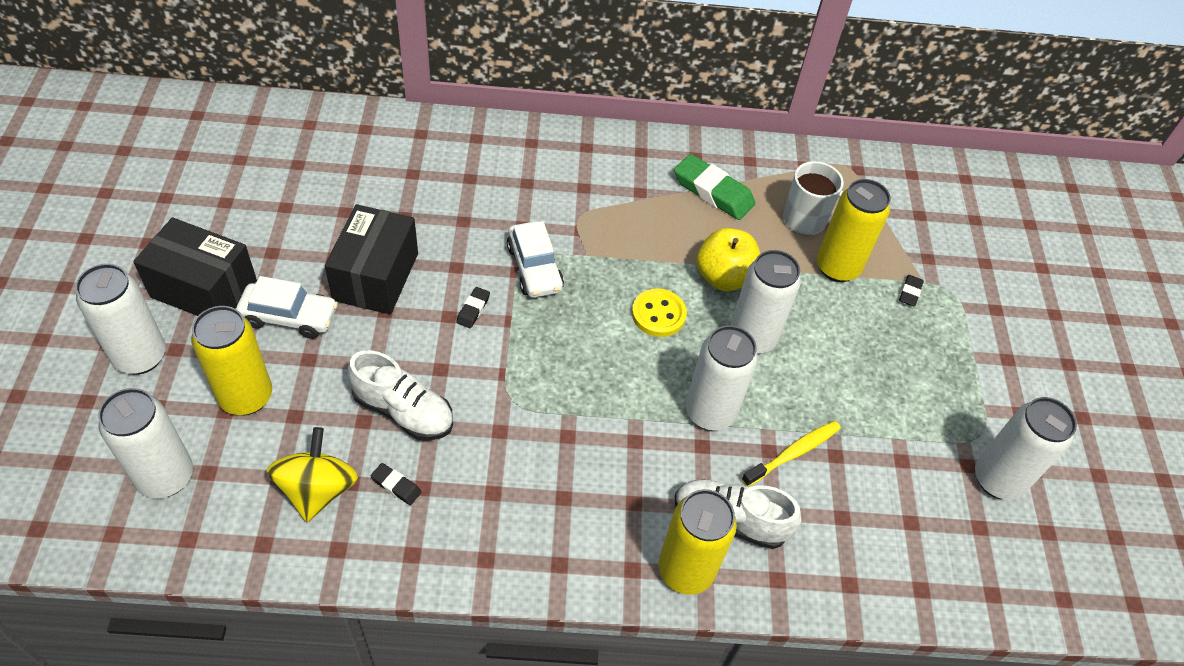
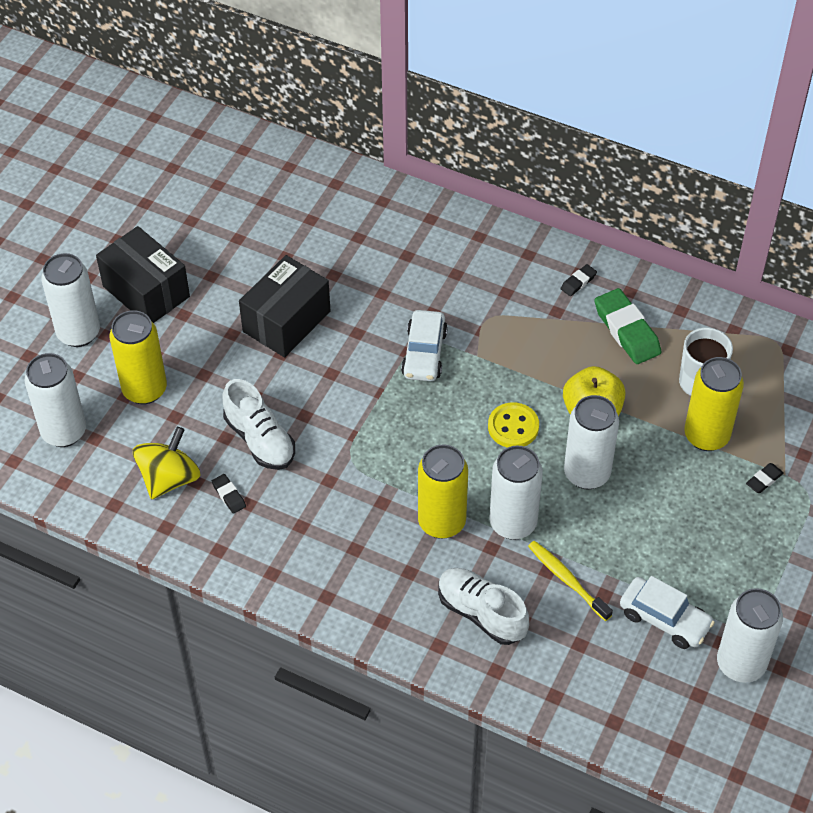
camera: 30 degrees right, 0 degrees up
white car [236,276,338,339] -> white car moved to [620,576,715,649]
black eraser [456,287,490,328] -> black eraser moved to [561,264,597,296]
yellow can [659,489,737,595] -> yellow can moved to [418,445,468,539]
yellow toothbrush [741,421,841,486] -> yellow toothbrush turned 120 degrees counterclockwise [528,541,613,621]

